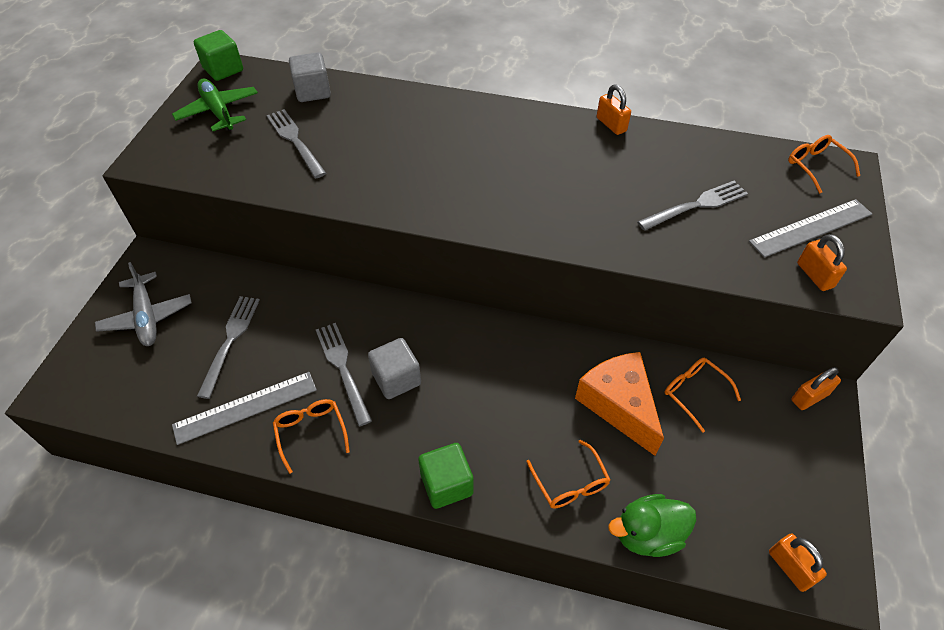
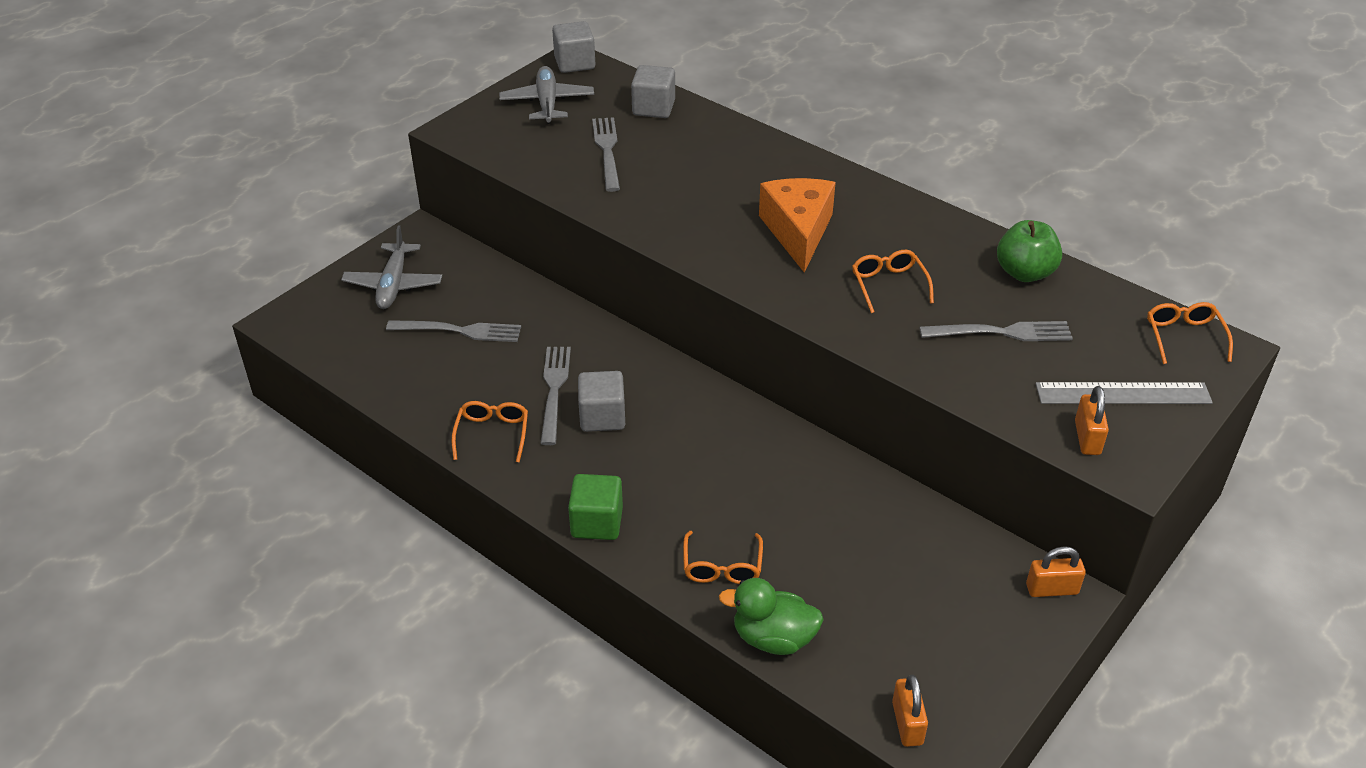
camera: 25 degrees right, 10 degrees down
green plane [172,78,258,131] -> grey plane [499,66,594,124]
grey ruler [172,372,317,445] -> none
green cube [194,30,243,81] -> grey cube [552,21,595,73]
grey fork [197,296,260,399] -> grey fork turned 60 degrees clockwise [386,320,521,342]
orange cheese [575,352,664,456] -> orange cheese moved to [759,178,836,273]
orange padlock [597,84,631,135] -> none
orange glasses [665,358,741,433] -> orange glasses moved to [852,250,934,313]
none -> green apple [997,220,1062,282]

